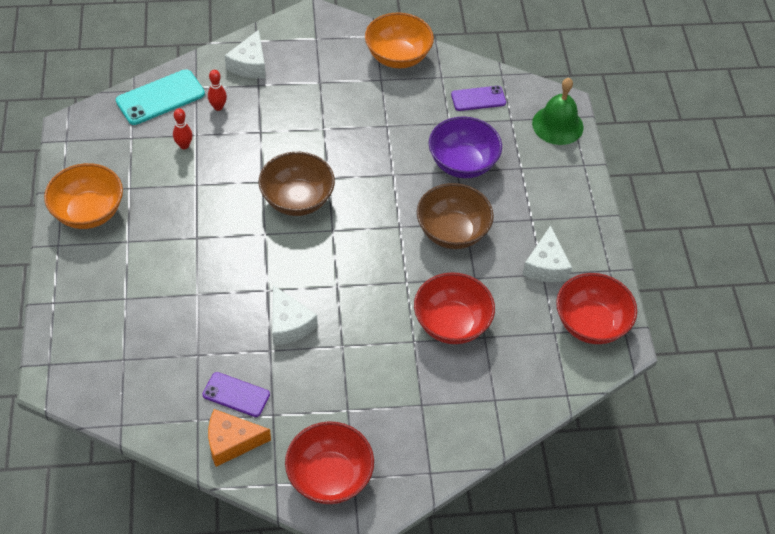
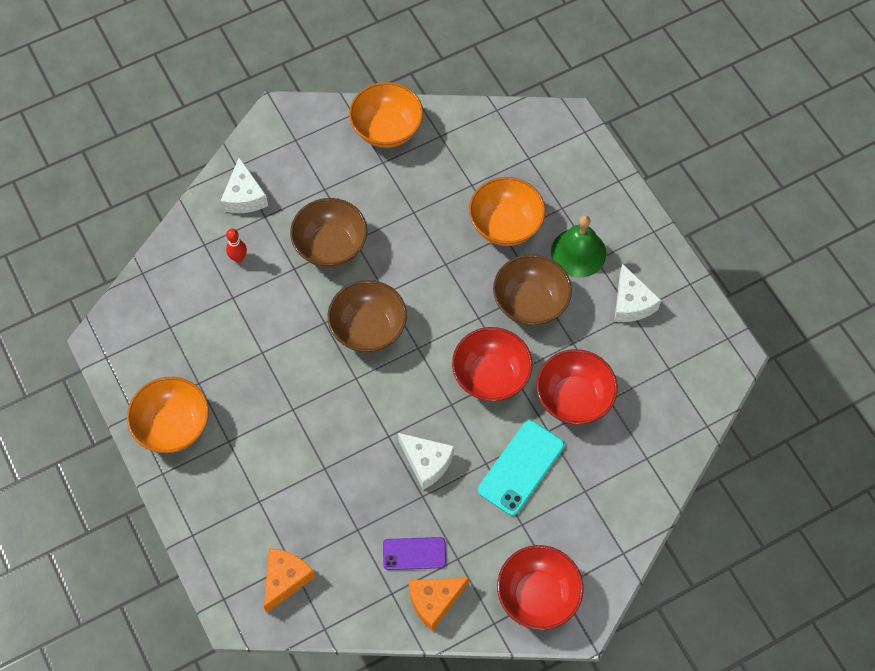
camera: 20 degrees left, 10 degrees up
turquoise phone [116,69,205,125] -> turquoise phone moved to [478,420,564,516]
red bowling pin [173,108,193,149] -> none
purple bowl [429,116,502,178] -> orange bowl [469,177,545,246]
purple phone [451,86,506,111] -> none
green bell [532,78,584,145] -> green bell moved to [551,215,606,277]
red bowl [556,273,637,344] -> red bowl moved to [452,327,533,401]
none -> orange cheese [264,548,315,613]
none -> brown bowl [290,198,367,268]

